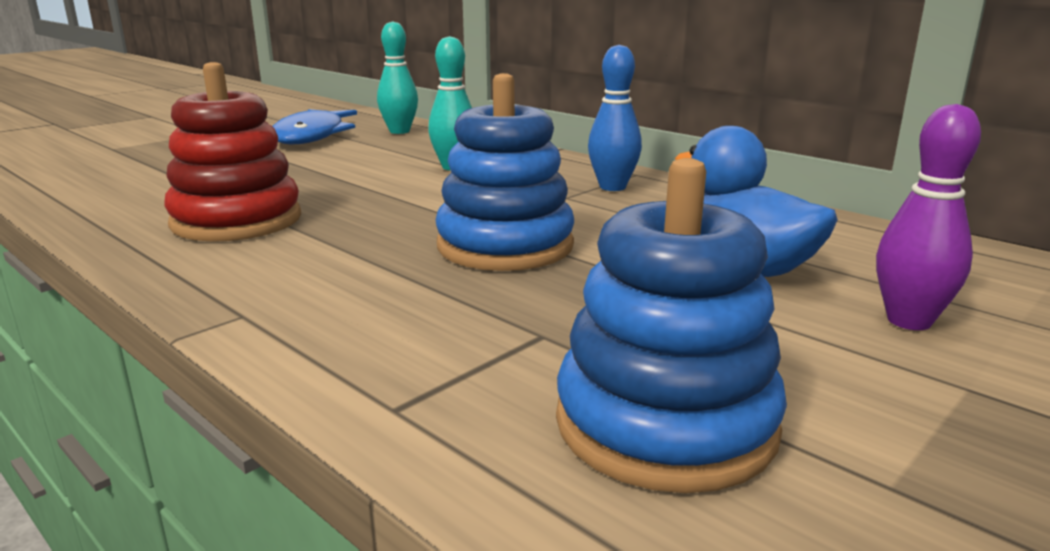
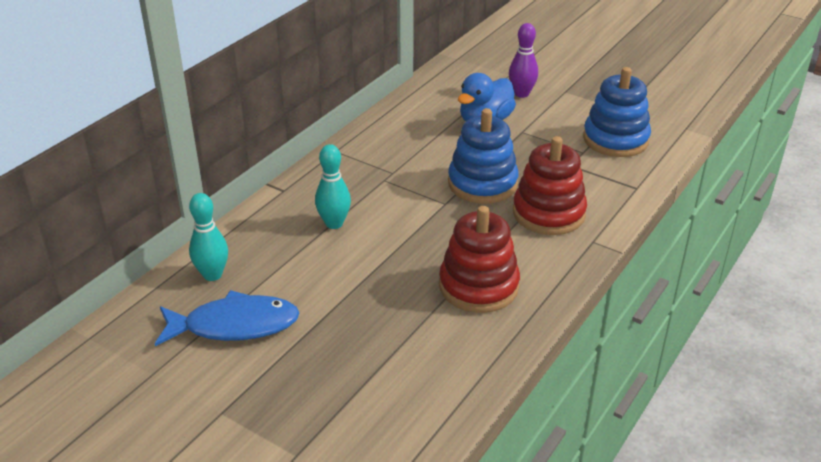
camera: 100 degrees left, 15 degrees up
blue bowling pin [588,45,642,191] -> none
none -> red stacking toy [513,136,587,235]

